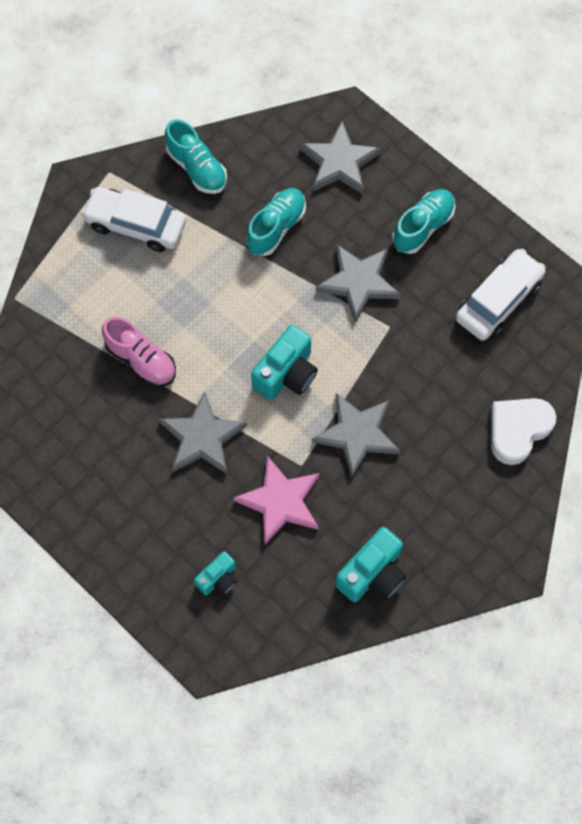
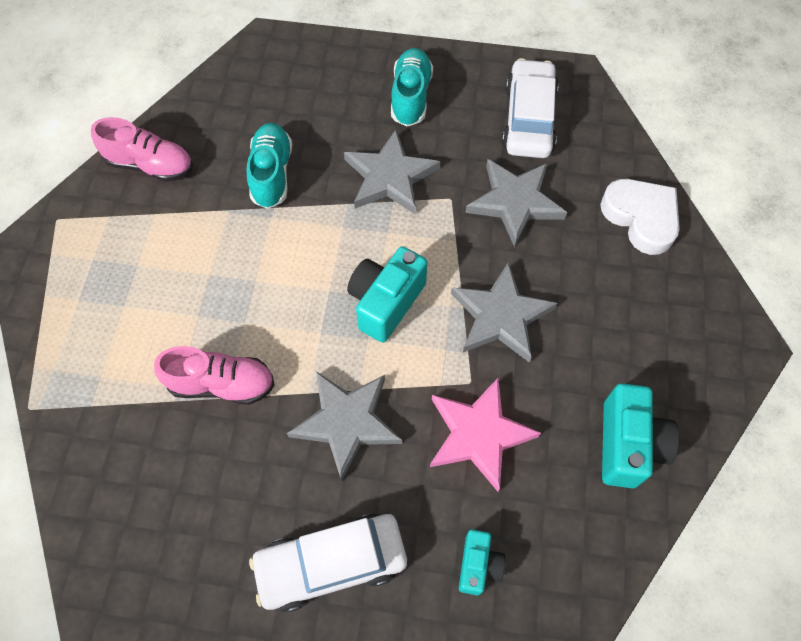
camera: 35 degrees left, 5 degrees down
white car [81,187,186,252] -> white car moved to [249,514,407,612]
turquoise shoe [165,119,227,194] -> pink shoe [91,117,193,182]
turquoise camera [251,325,318,400] -> turquoise camera turned 150 degrees counterclockwise [347,246,427,343]
grey star [300,121,381,194] -> grey star moved to [465,159,567,247]
white heart [491,398,557,465] -> white heart turned 135 degrees clockwise [600,179,680,255]

